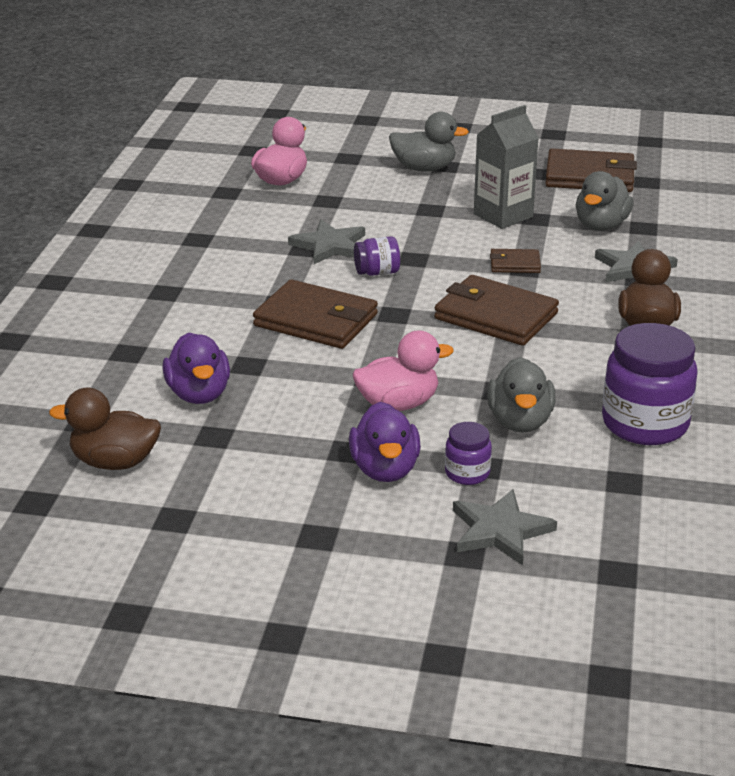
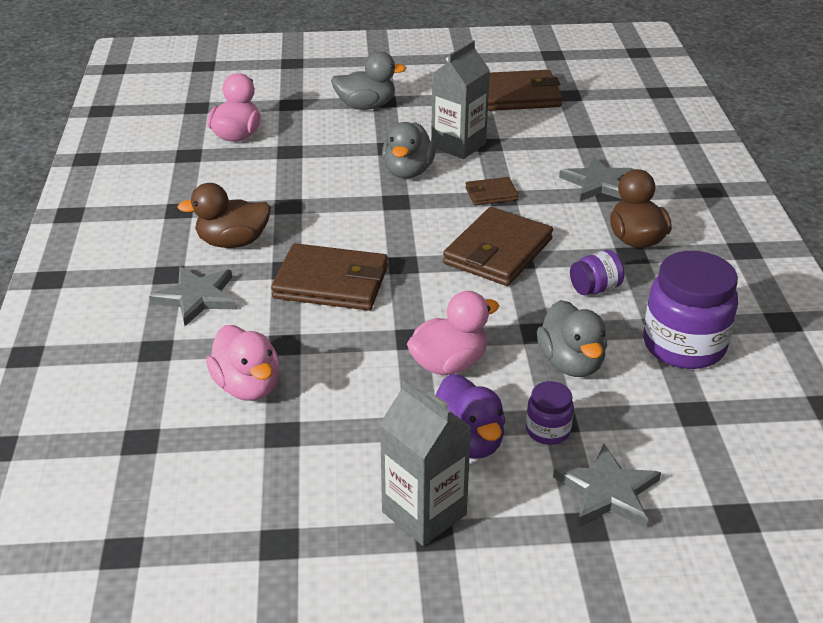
camera: 15 degrees left, 5 degrees up
brown duck [49,388,161,470] -> brown duck moved to [178,183,271,248]
purple duck [162,332,230,404] -> pink duck [206,325,280,401]
grey star [288,220,365,264] -> grey star moved to [149,267,237,326]
purple jar [354,236,400,276] -> purple jar moved to [570,250,625,295]
brown wallet [434,275,559,346] -> brown wallet turned 75 degrees counterclockwise [443,207,553,286]
grey duck [576,171,634,231] -> grey duck moved to [382,122,436,178]
none -> grey carton [379,378,471,546]

